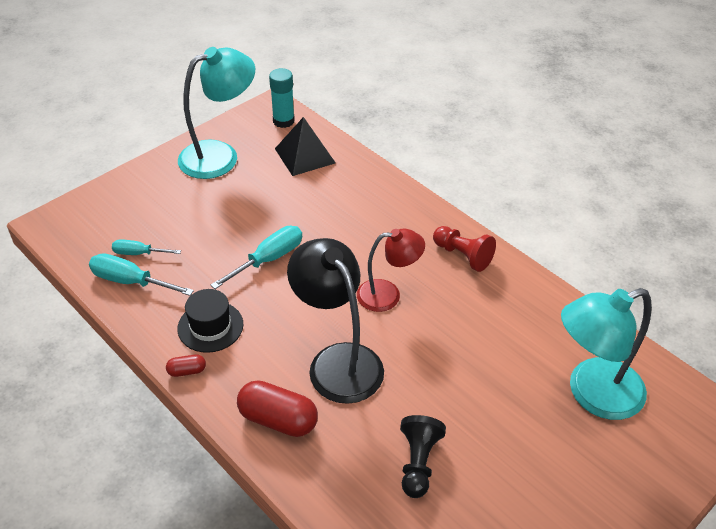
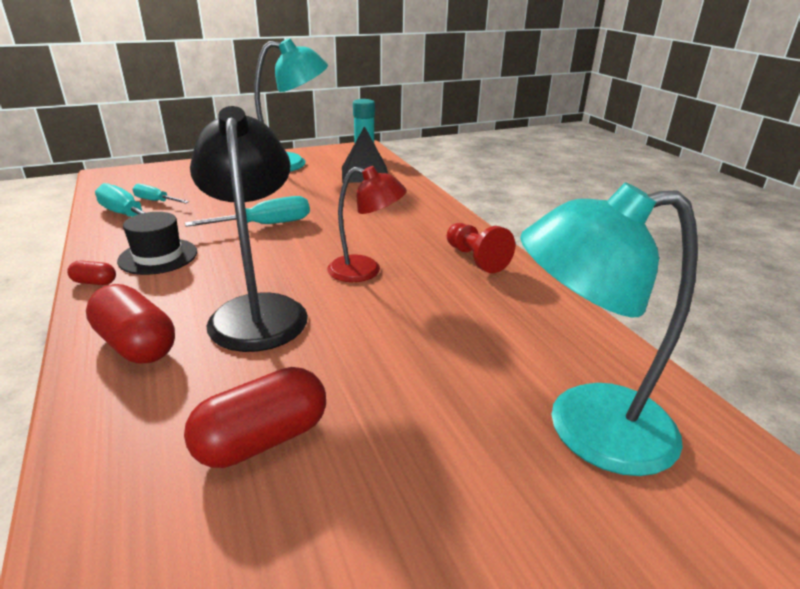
camera: 20 degrees right, 15 degrees down
black pawn [400,415,446,498] -> red capsule [184,367,326,468]

